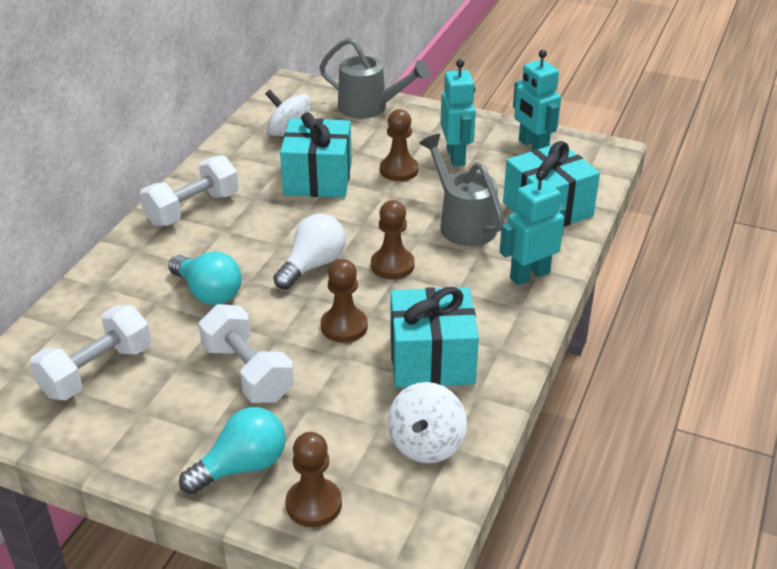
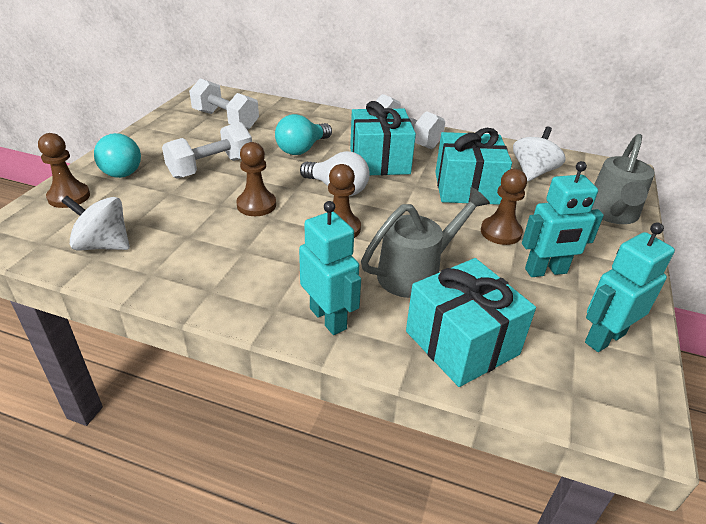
camera: 85 degrees right, 0 degrees up
turquoise gift [390,287,479,388] -> turquoise gift moved to [350,101,416,175]

